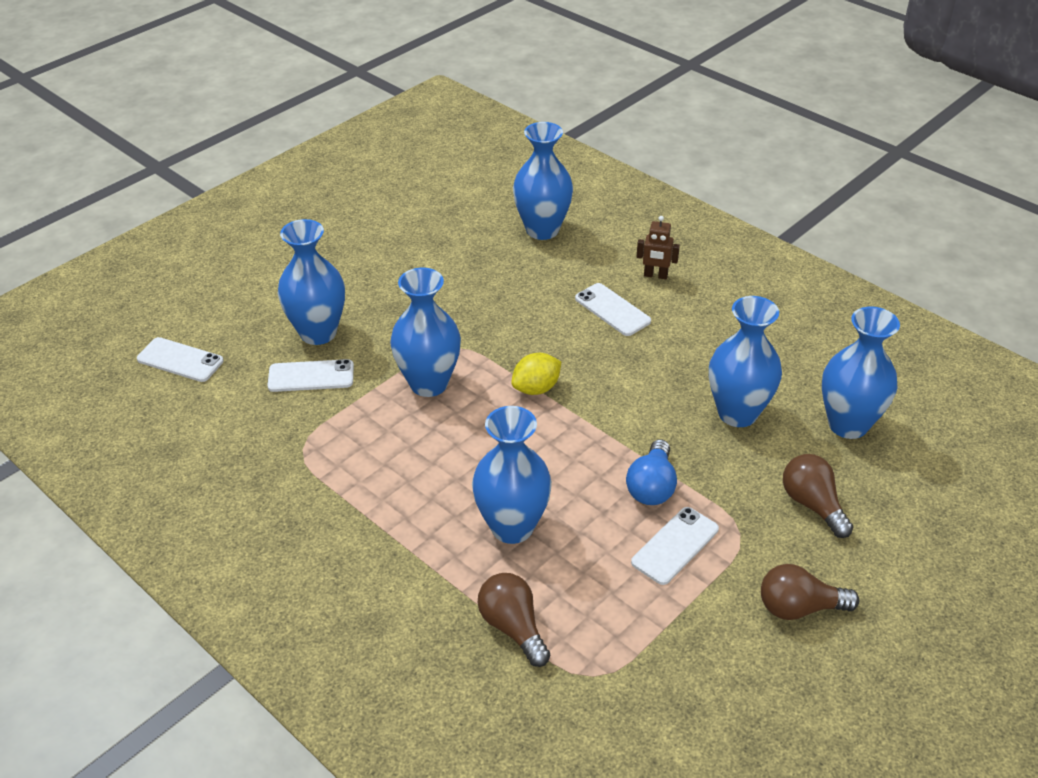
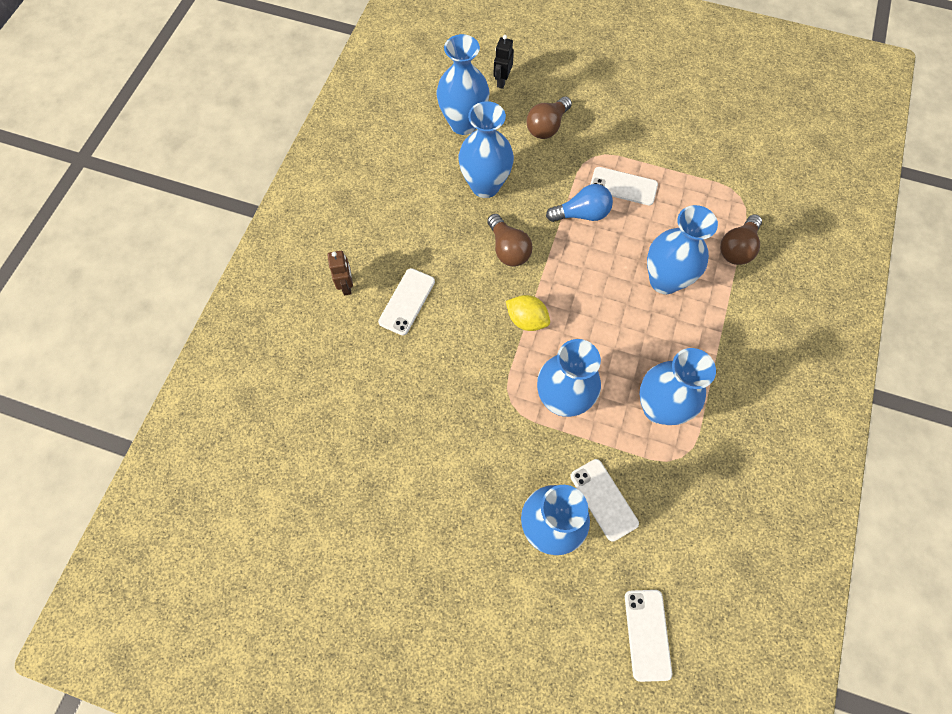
camera: 115 degrees left, 25 degrees up
blue vase [513,122,573,240] -> blue vase moved to [639,348,716,425]
brown light bulb [761,564,859,620] -> brown light bulb moved to [487,214,533,267]
none -> black robot [493,35,514,89]

